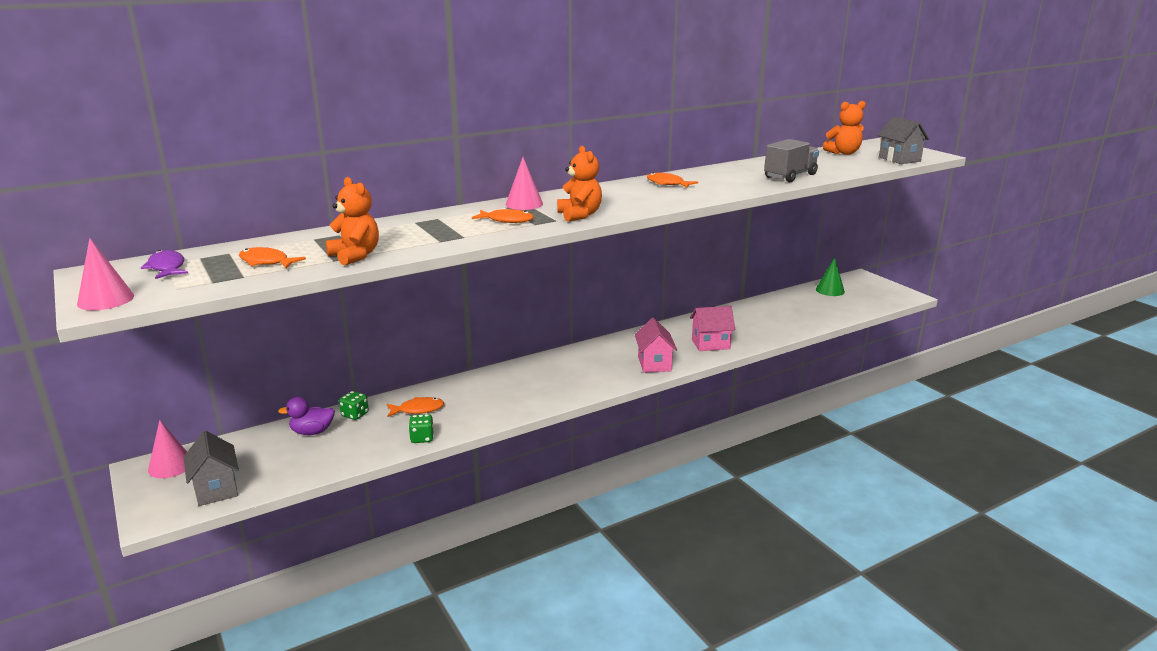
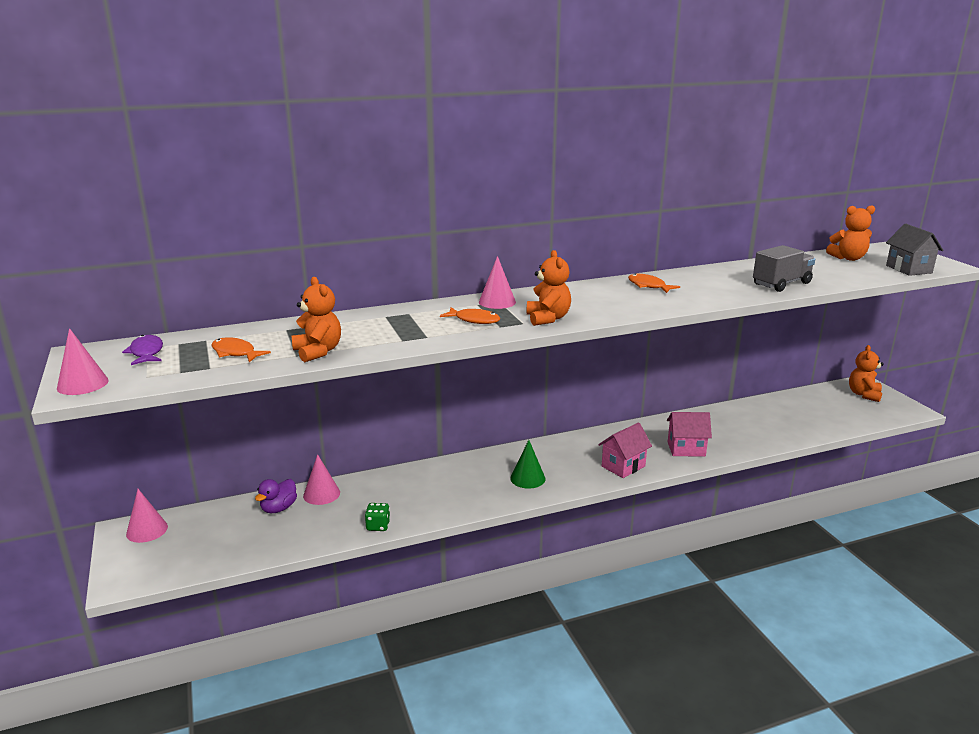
camera: 10 degrees right, 0 degrees up
grey house [184,431,239,506] -> none
purple duck [278,397,335,435] -> purple duck turned 60 degrees counterclockwise [255,479,297,513]
green dice [339,391,369,420] -> pink cone [303,454,340,505]
orange fish [387,397,444,417] -> none
pink house [635,318,677,373] -> pink house turned 45 degrees clockwise [598,422,652,478]
green cone [816,257,845,296] -> green cone moved to [510,440,546,489]
none -> orange teddy bear [849,345,884,402]

